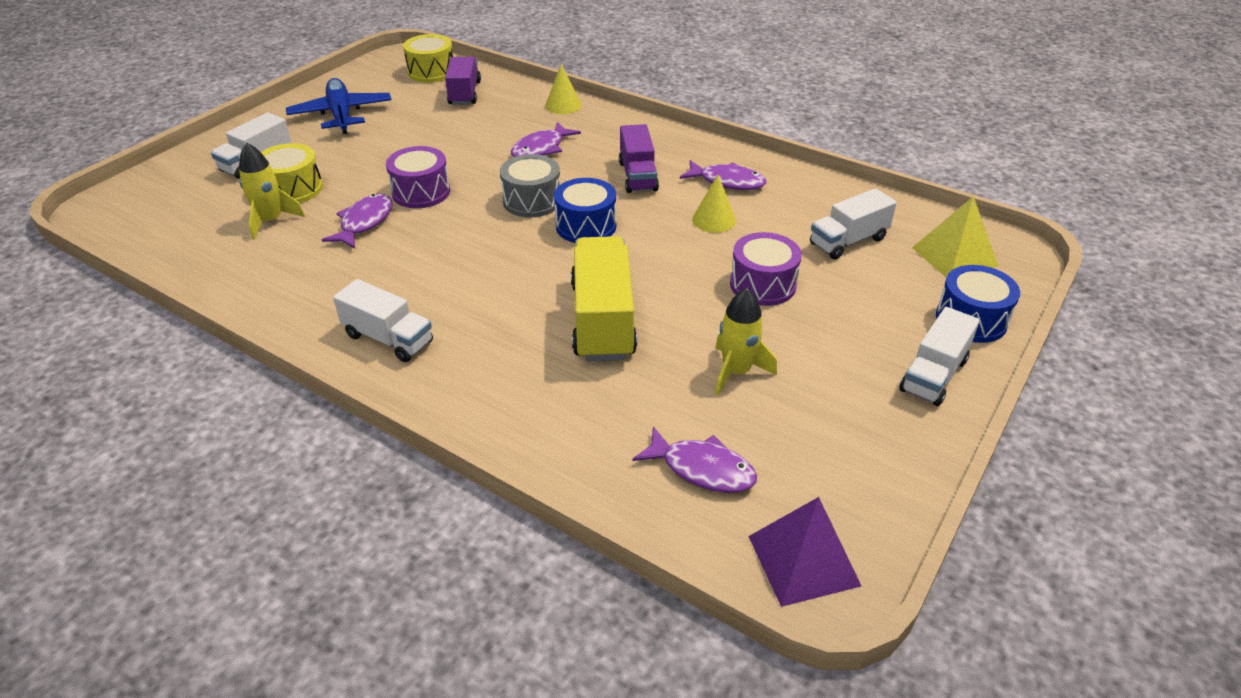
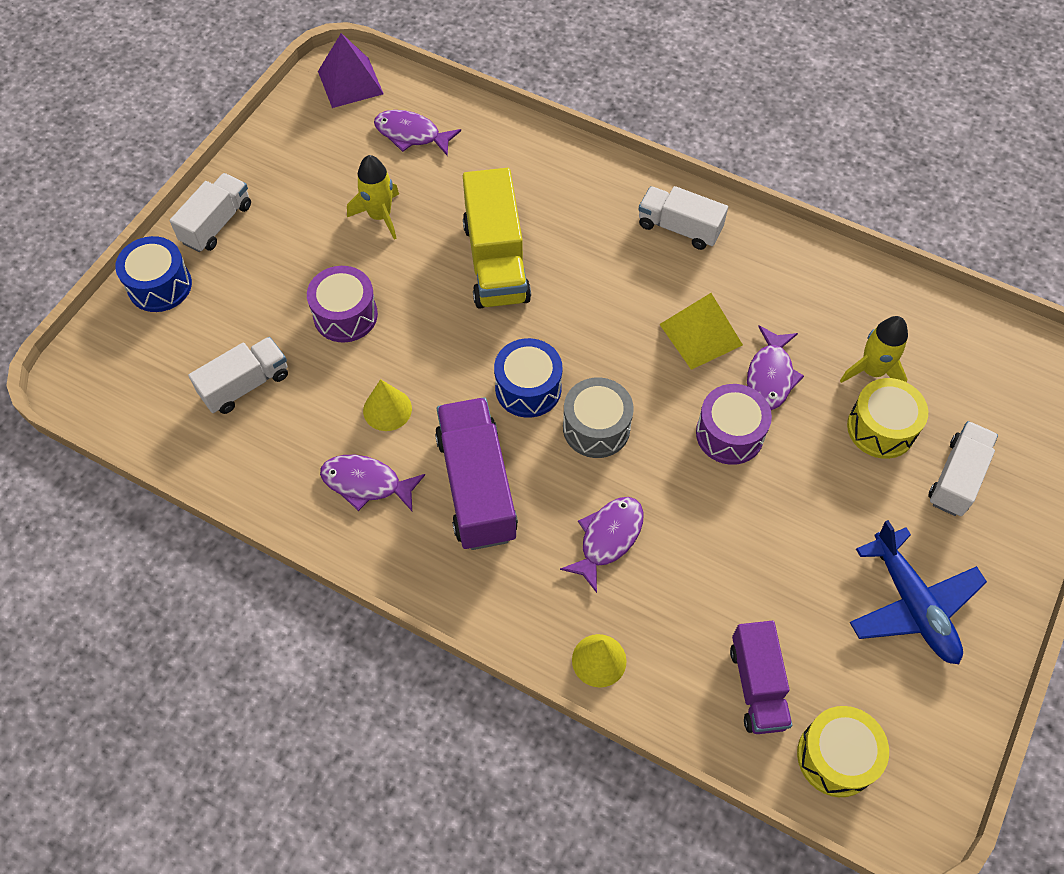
camera: 175 degrees right, 20 degrees up
purple truck [619,124,659,193] -> purple truck [435,397,518,550], size x1.55
yellow pyramid [912,196,998,278] -> yellow pyramid moved to [659,293,743,370]

